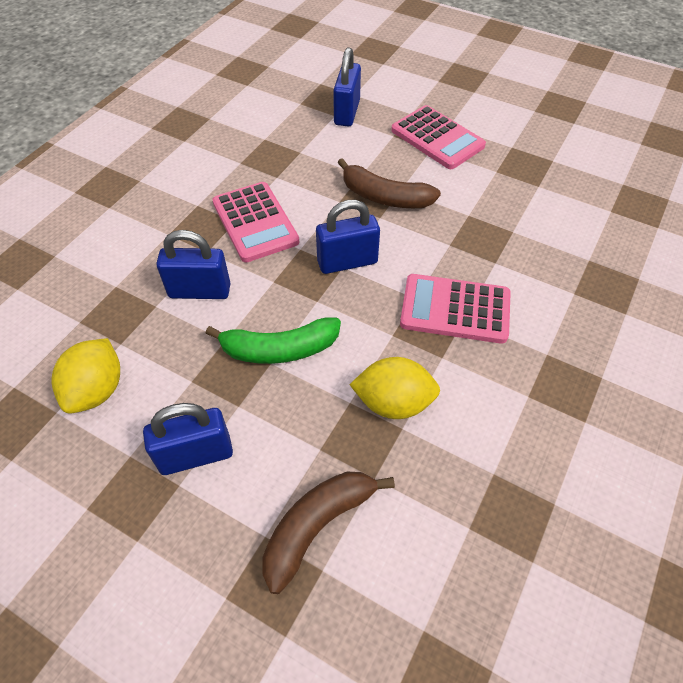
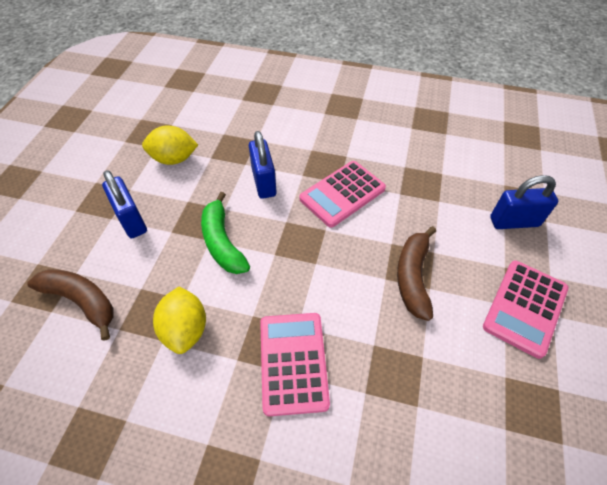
camera: 75 degrees right, 0 degrees up
blue padlock [316,200,380,274] -> none

